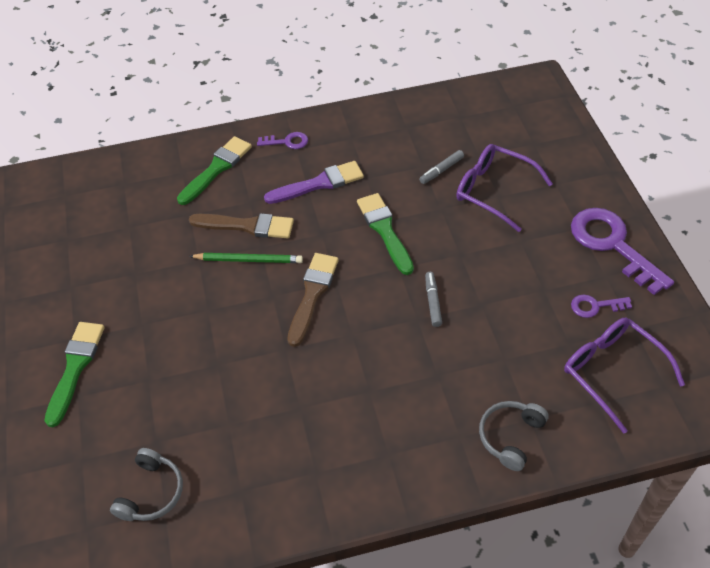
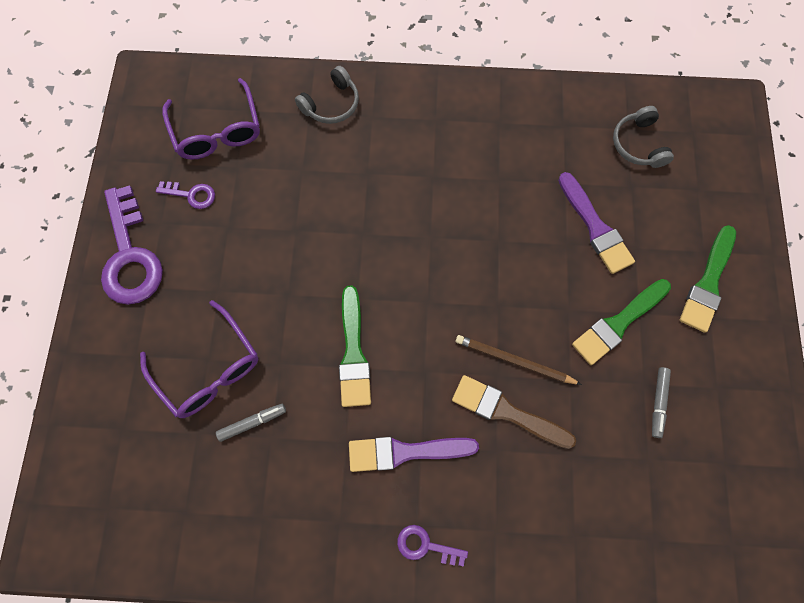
camera: 165 degrees left, 20 degrees up
grey headphones [110,448,183,521] -> grey headphones turned 45 degrees counterclockwise [613,106,674,168]
green brush [177,136,252,205] -> green brush moved to [572,279,671,365]
green pencil [189,253,303,263] -> brown pencil [456,335,582,385]
brown brush [287,253,339,347] -> none
grey marker [425,272,442,327] -> grey marker moved to [652,367,671,438]
none -> purple brush [558,172,635,274]

